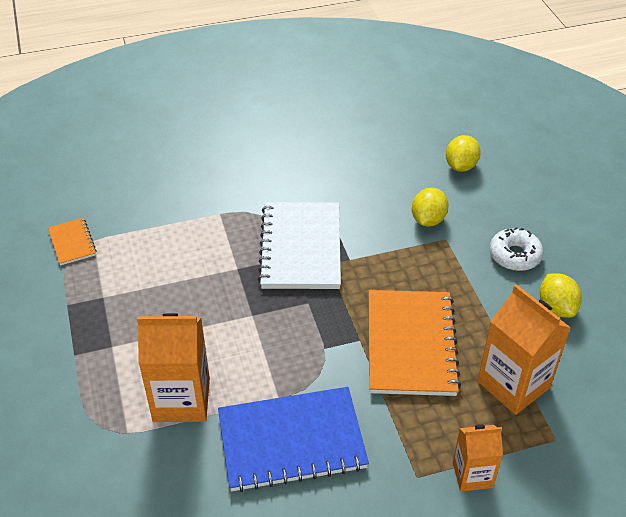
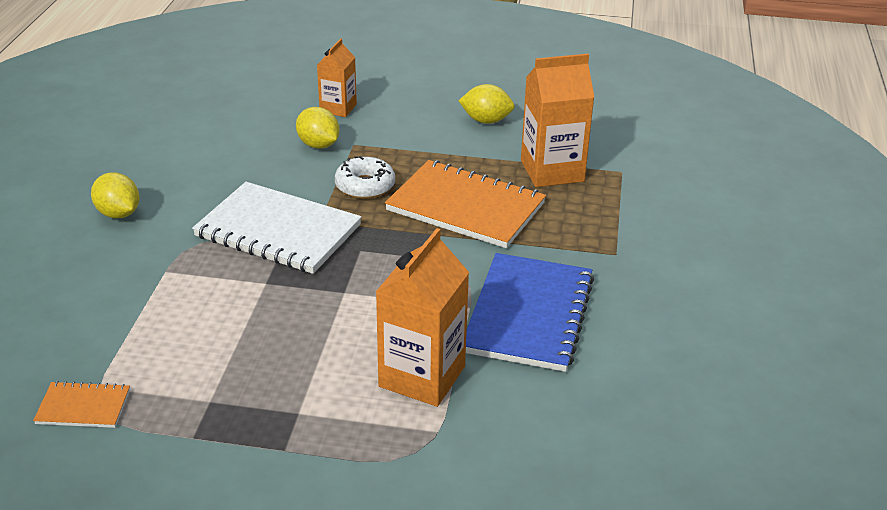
camera: 65 degrees left, 10 degrees down
yellow lemon [446,135,481,172] -> yellow lemon moved to [91,172,140,218]
orange carton [453,424,503,491] -> orange carton moved to [317,38,357,117]
white donut [490,227,543,271] -> white donut moved to [335,156,395,199]

